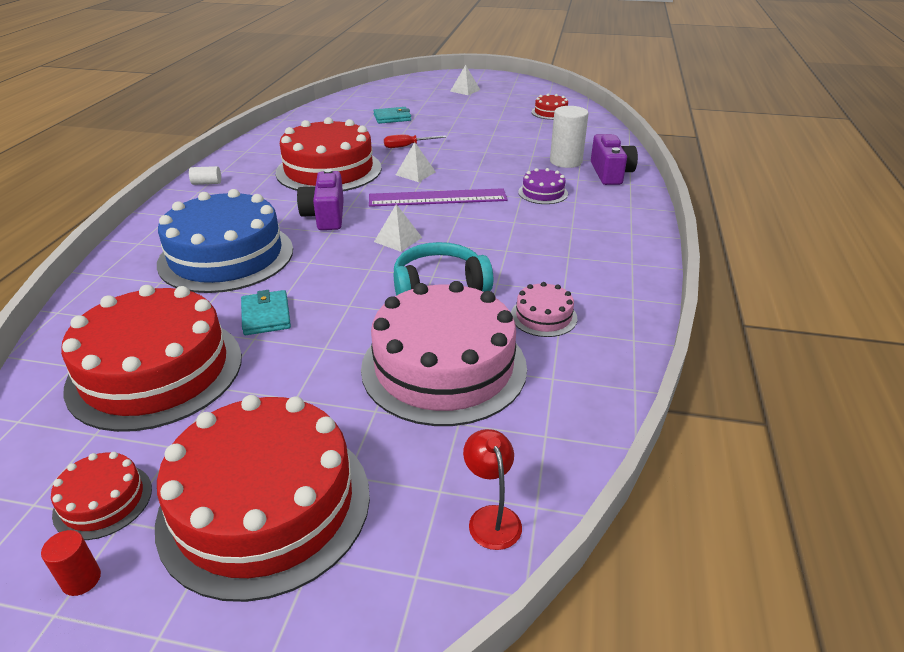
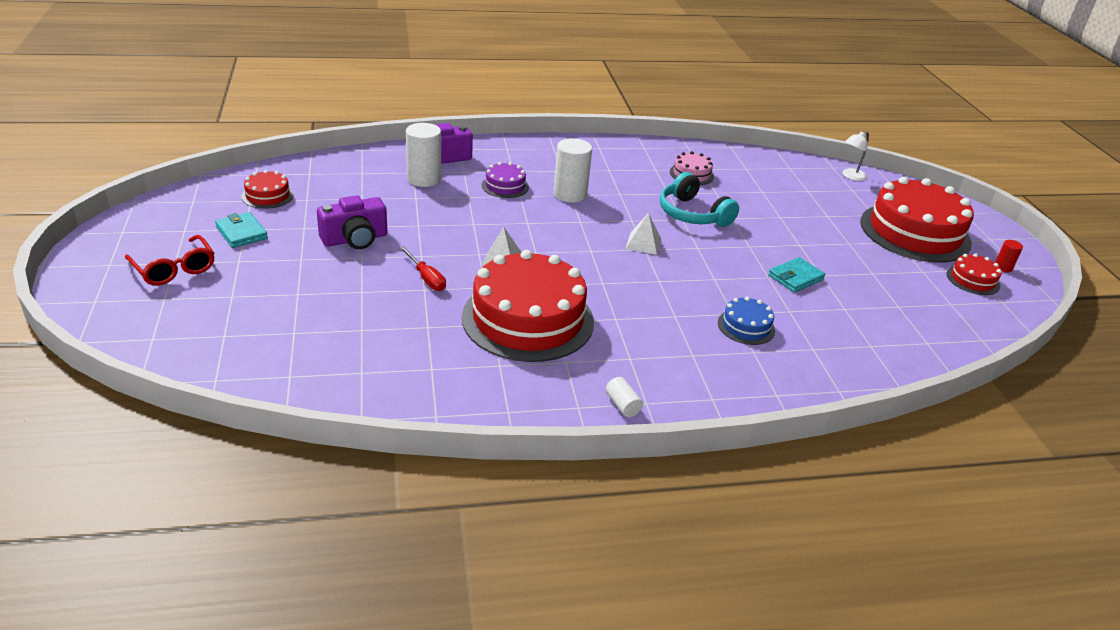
camera: 115 degrees left, 0 degrees up
red cake [61,285,242,432] -> none
blue cake [157,189,293,293] -> blue cake [718,297,775,345], size x0.44
purple camera [297,169,344,230] -> purple camera moved to [317,195,387,249]
pink cake [361,281,527,426] -> none
purple ruler [369,188,508,207] -> none
turquoise wallet [373,107,411,124] -> turquoise wallet moved to [215,212,268,248]
white pyramid [450,65,480,95] -> red glasses [125,235,214,286]
red lamp [463,429,522,550] -> white lamp [842,131,869,181]
none -> white cylinder [553,138,592,203]

